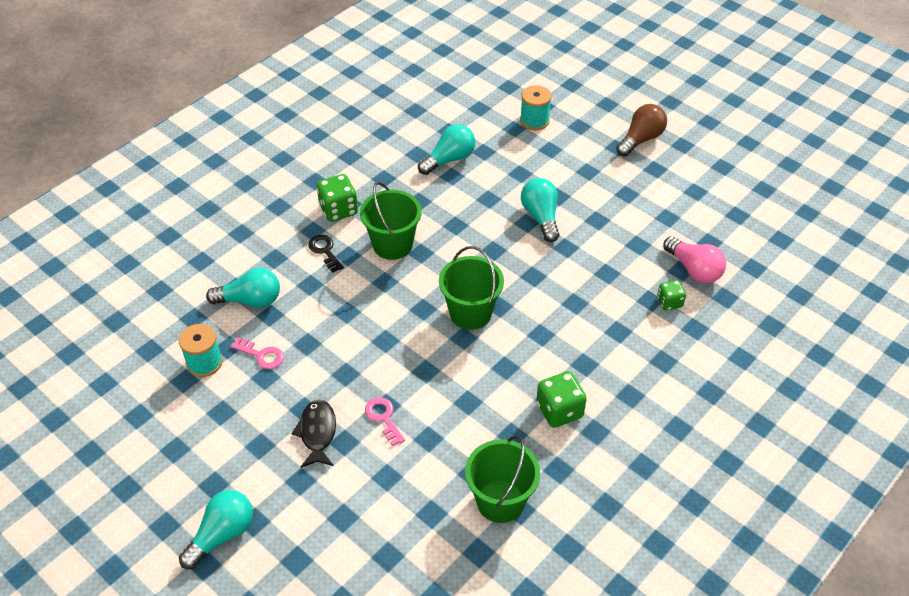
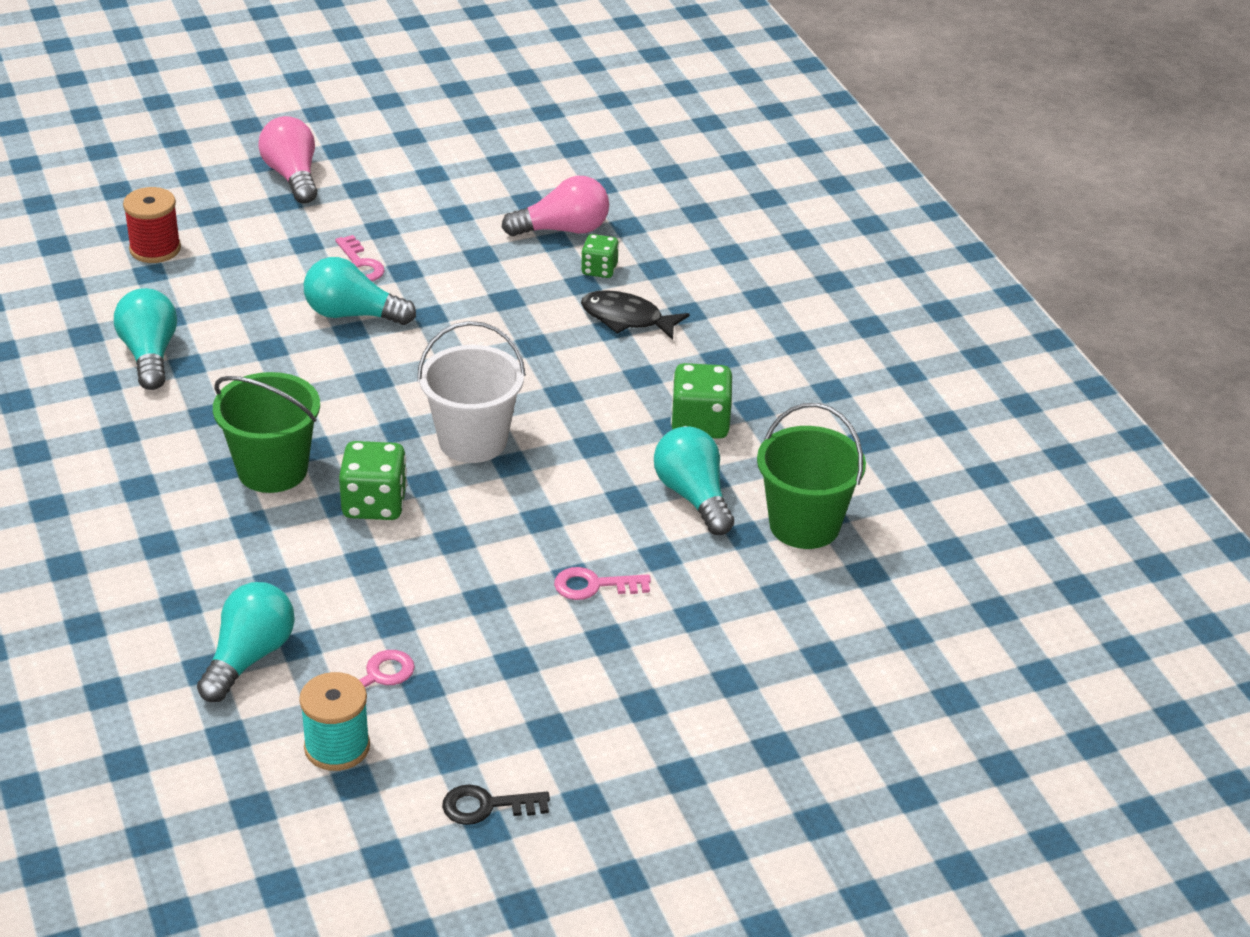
camera: 65 degrees left, 10 degrees down
turquoise light bulb [179,490,253,569] -> turquoise light bulb moved to [654,427,734,535]
black fish [291,399,336,468] -> black fish moved to [581,290,690,340]
black key [308,235,344,273] -> black key moved to [442,784,550,825]
green dice [317,174,358,222] -> green dice moved to [339,441,407,520]
green bucket [439,246,504,330] -> white bucket [417,321,526,463]
turquoise spool [520,85,552,130] -> red spool [123,187,181,263]
brown light bulb [616,104,667,157] -> pink light bulb [258,116,317,204]
none -> pink key [335,235,385,281]

